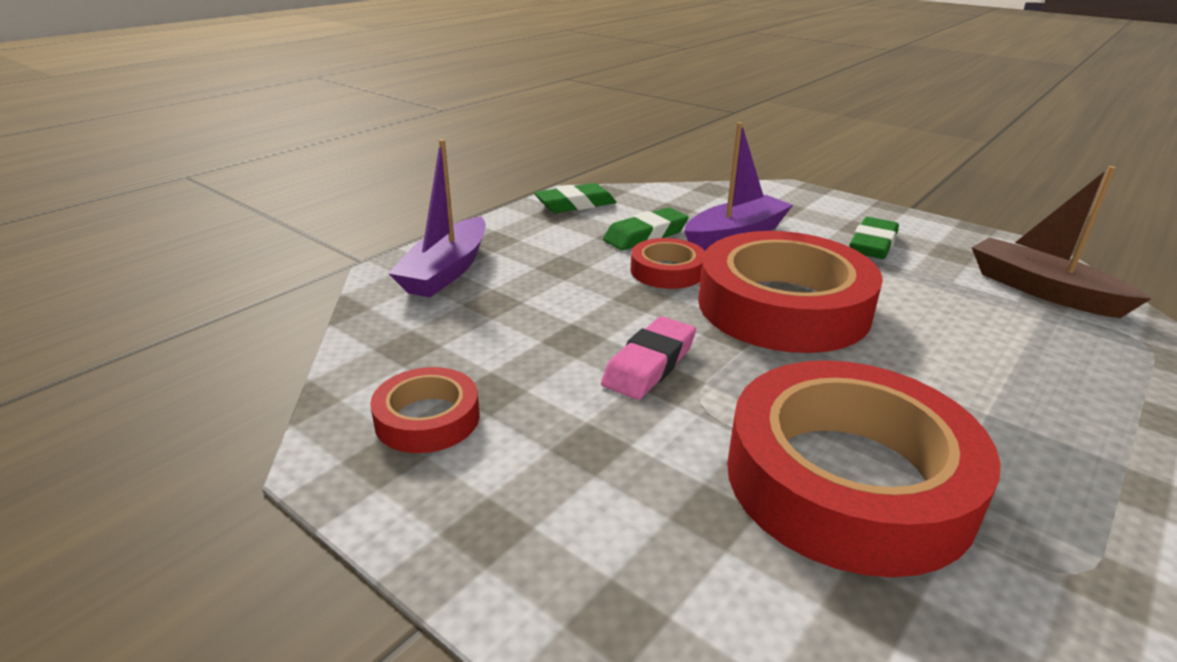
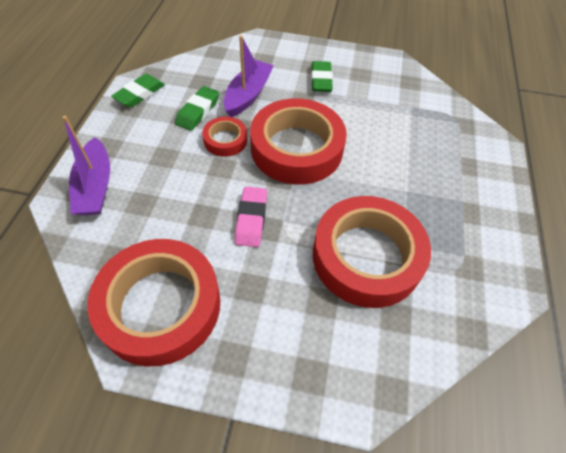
camera: 30 degrees left, 25 degrees up
red tape [370,367,479,453] -> red tape [87,239,220,366], size x2.10
brown boat [971,166,1152,318] -> none

